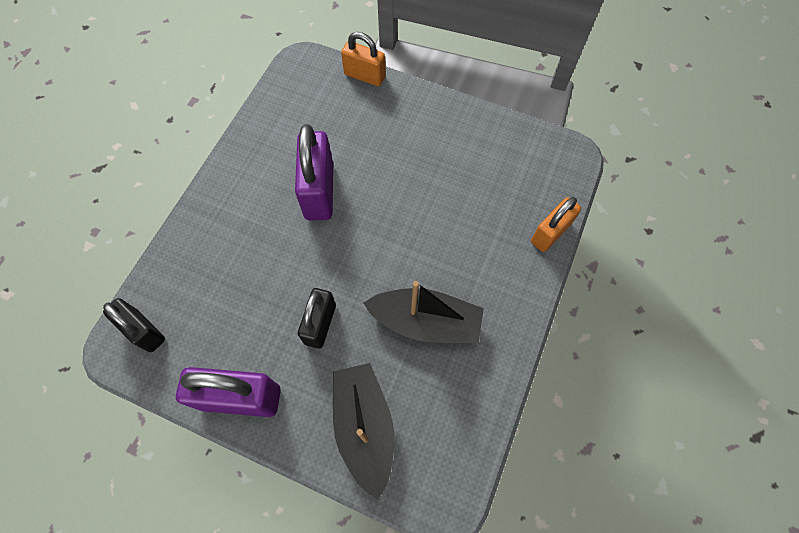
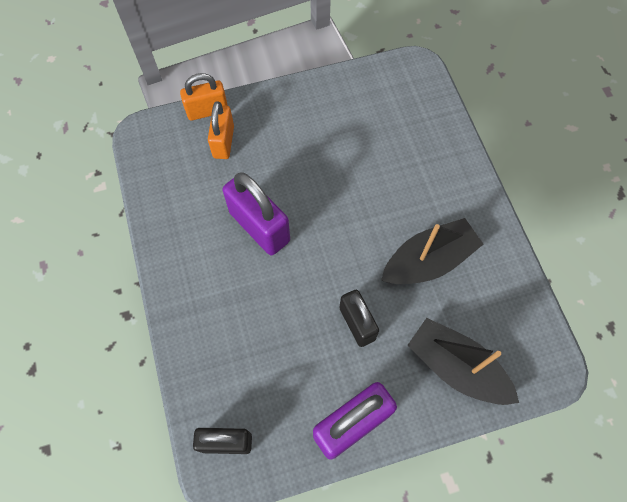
camera: 40 degrees left, 0 degrees up
orange padlock [531,197,581,252] -> orange padlock moved to [208,101,234,159]

